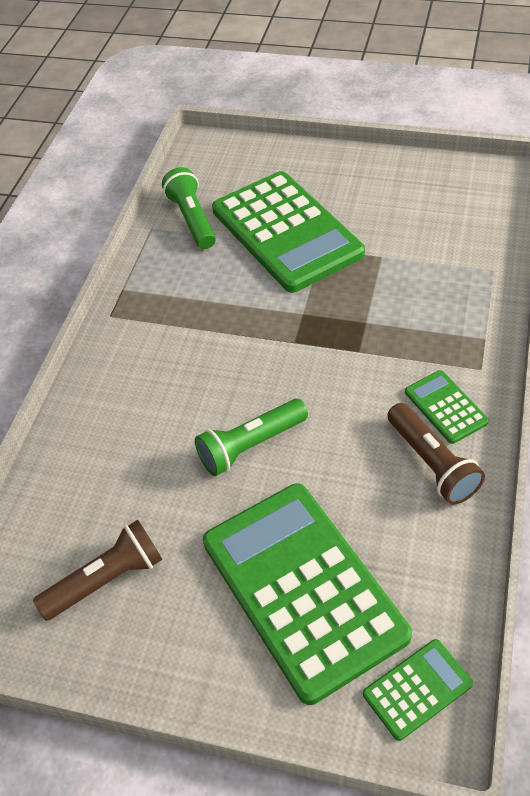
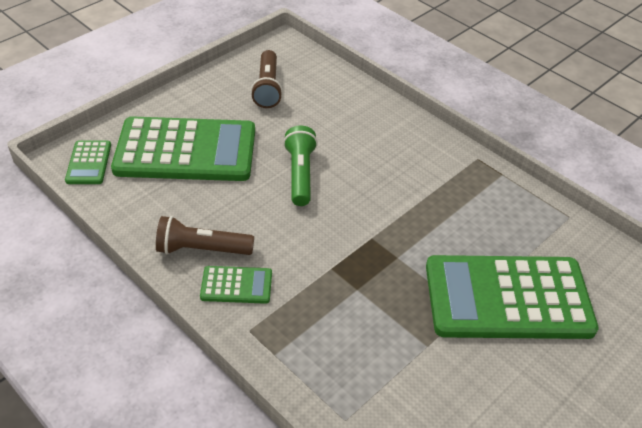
camera: 115 degrees right, 5 degrees down
green flashlight [162,167,216,249] -> none

